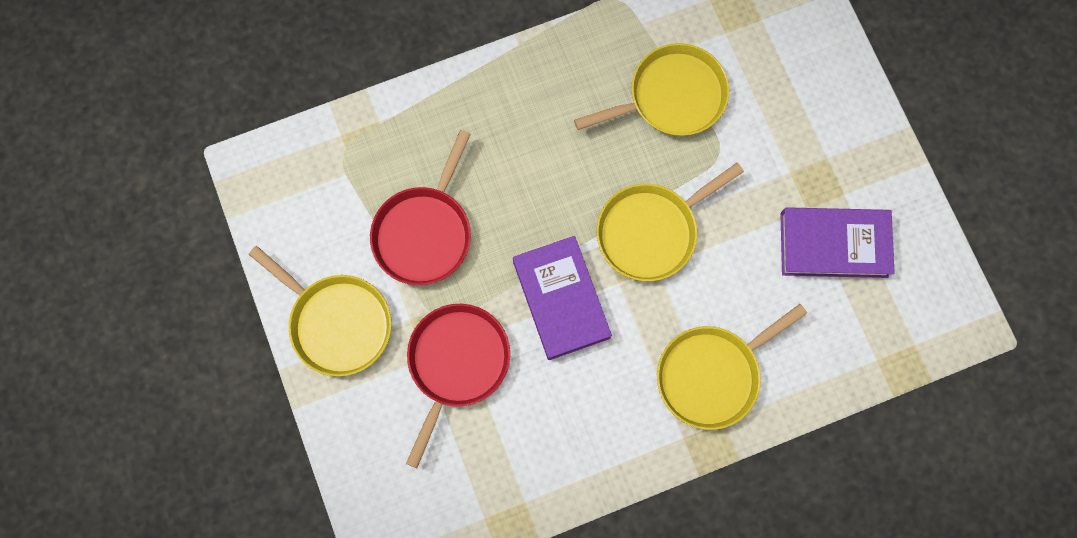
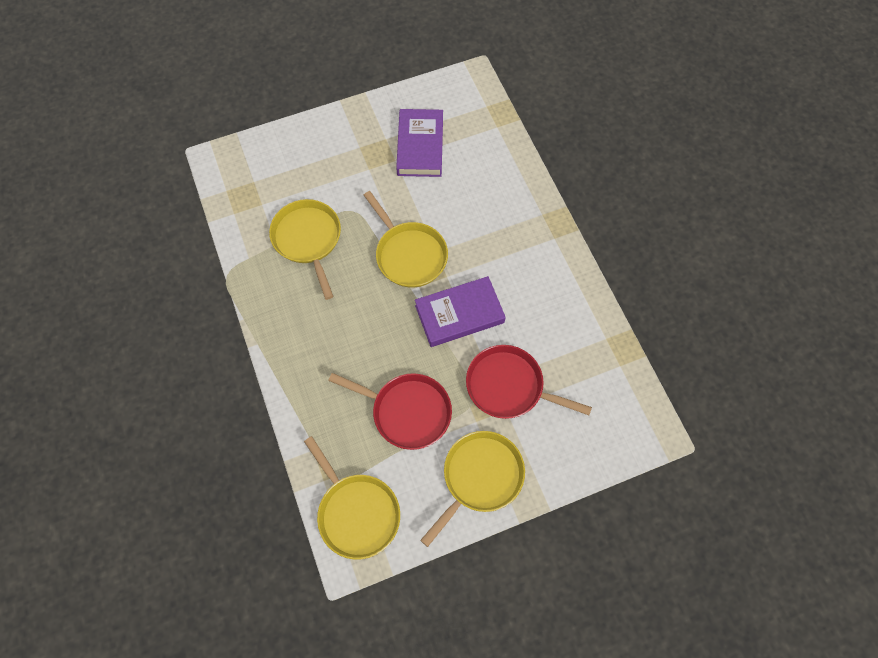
camera: 90 degrees left, 10 degrees down
yellow pan [657,304,807,430] -> yellow pan moved to [304,436,400,560]

